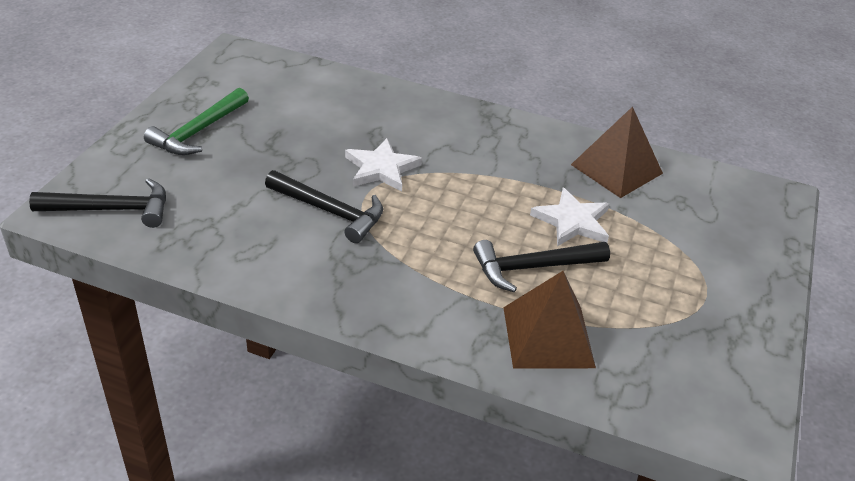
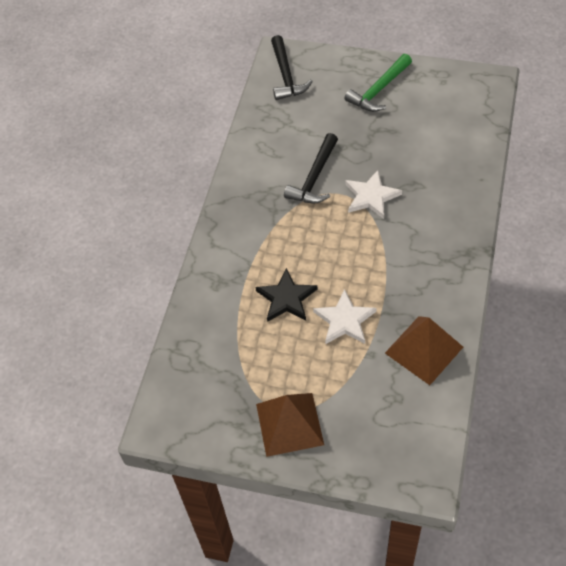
camera: 90 degrees right, 15 degrees up
green hammer [144,88,249,155] -> green hammer turned 75 degrees counterclockwise [344,54,412,112]
black hammer [473,240,610,292] -> black star [255,268,317,322]
brown pyramid [503,271,596,369] -> brown pyramid moved to [256,393,324,457]

